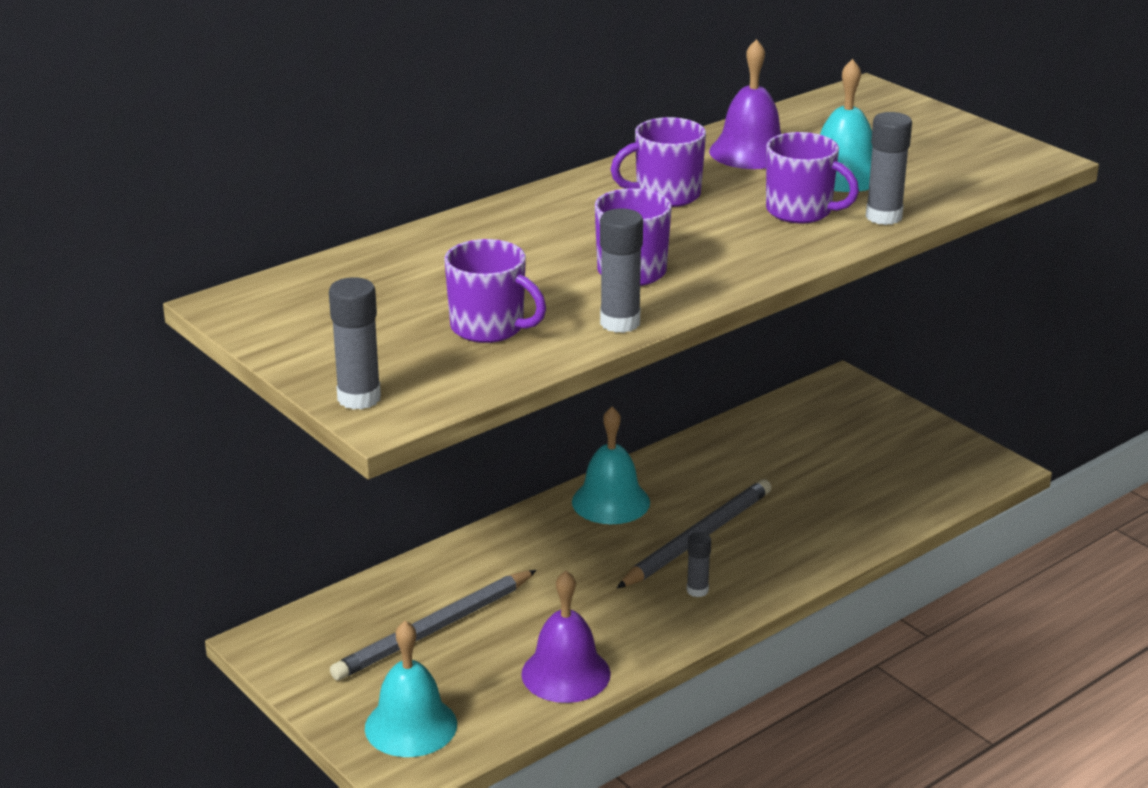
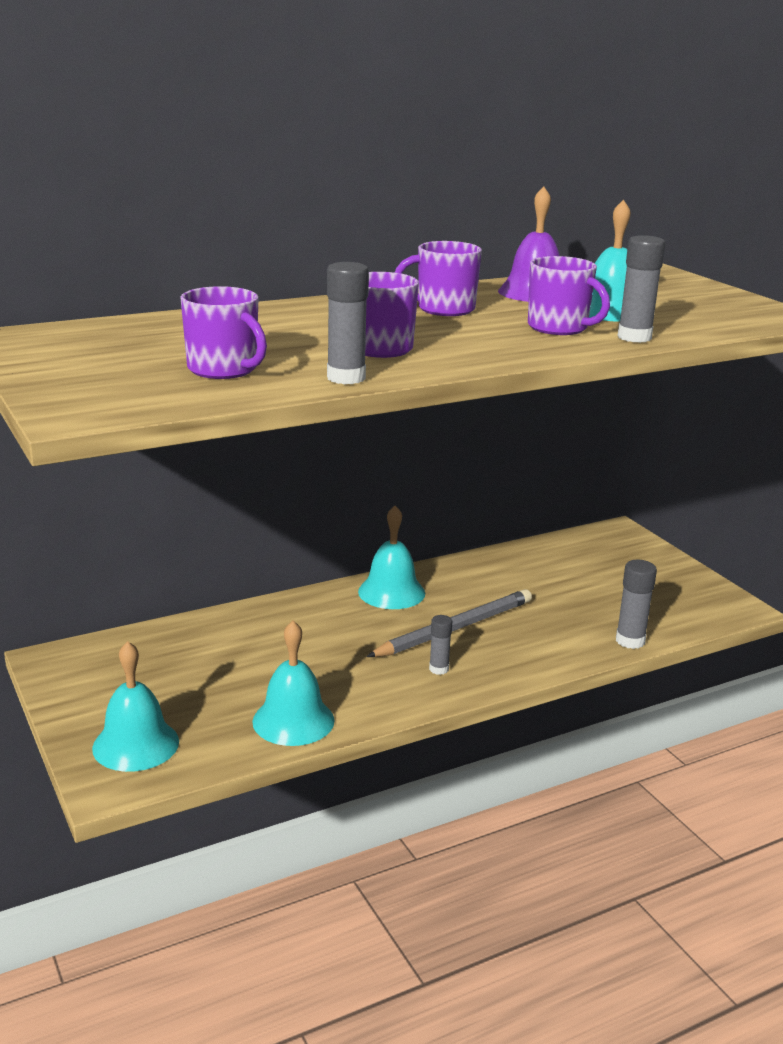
camera: 10 degrees right, 5 degrees down
grey glue stick [329,277,381,410] -> grey glue stick moved to [616,560,657,649]
grey pencil [330,570,537,681] -> none
purple bell [521,571,611,703] -> turquoise bell [252,621,335,746]

